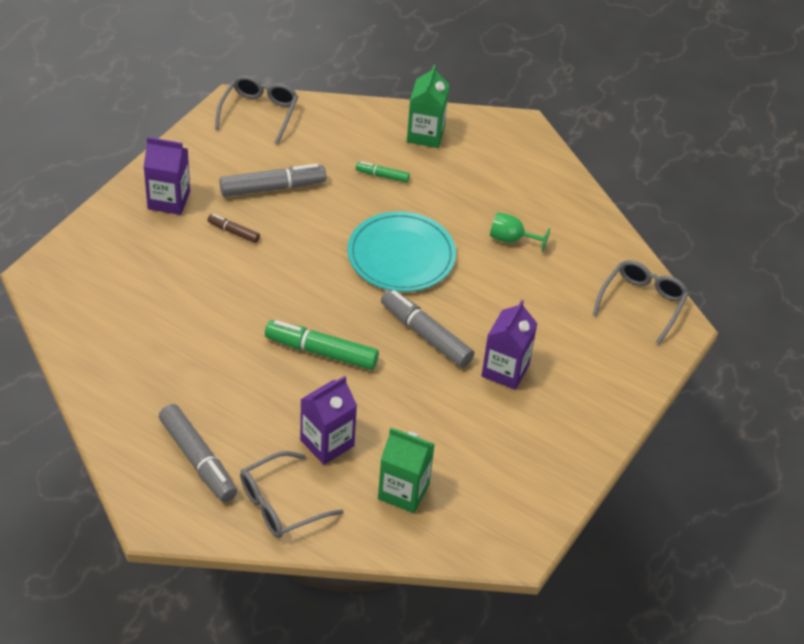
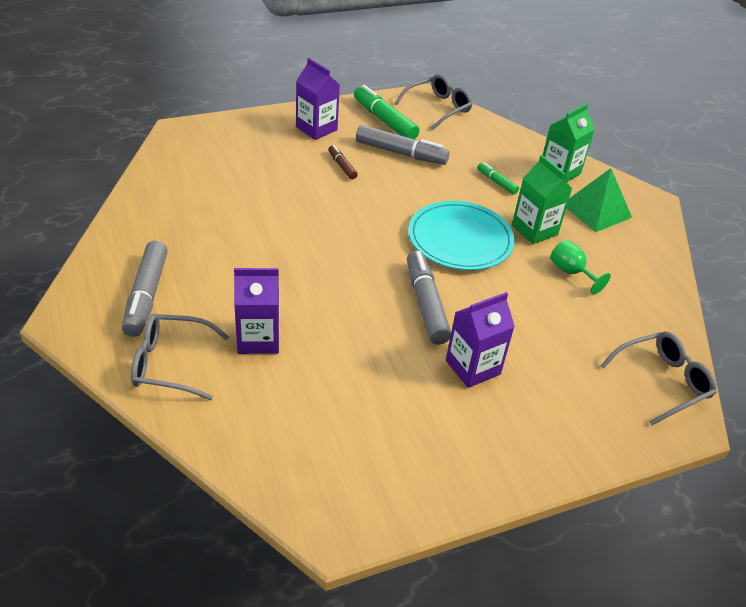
camera: 35 degrees right, 5 degrees down
green marker [265,320,379,370] -> green marker moved to [354,85,419,139]
green carton [378,428,435,513] -> green carton moved to [512,155,572,244]
none -> green pyramid [566,168,632,232]

